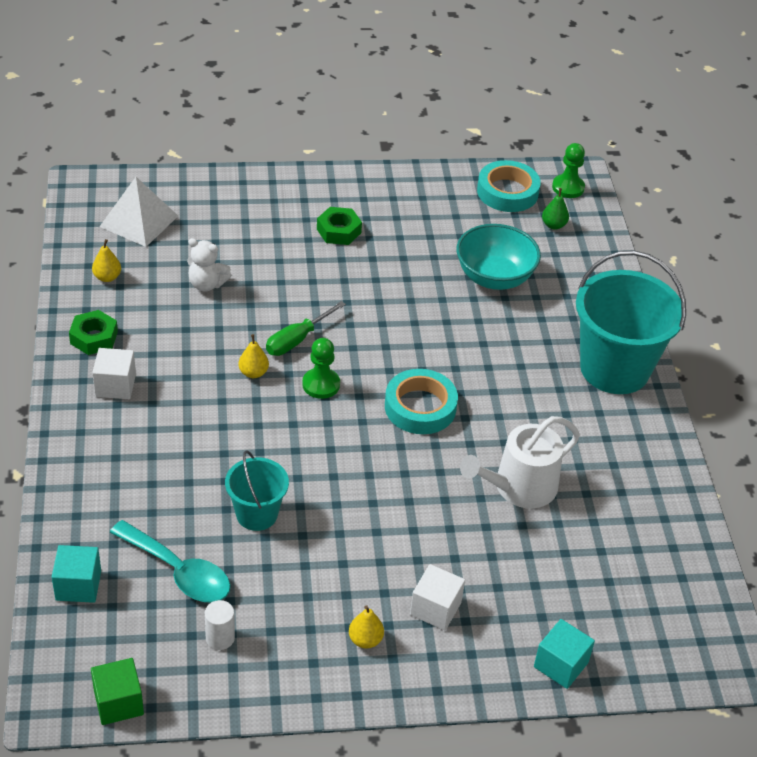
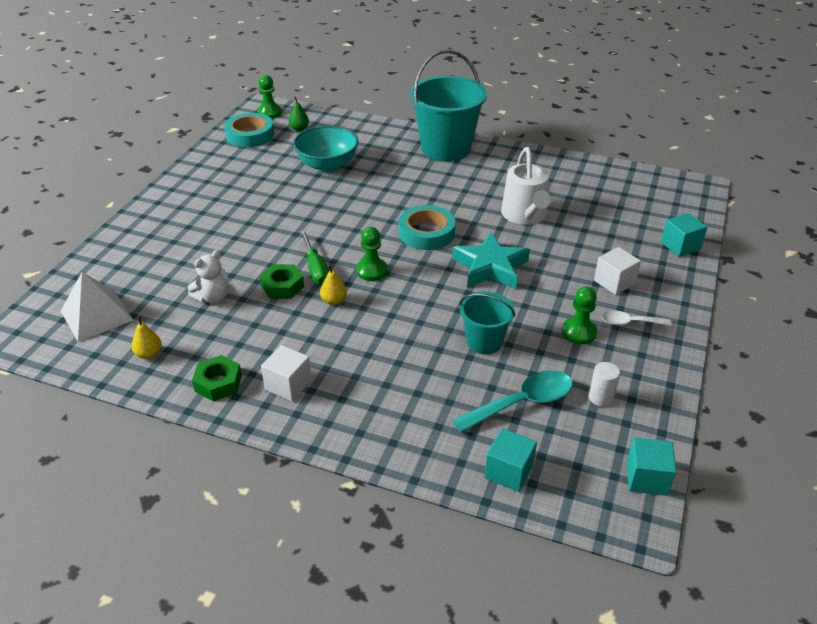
camera: 60 degrees left, 5 degrees down
green cube [91,658,144,725] -> turquoise cube [627,437,676,496]
green nut [317,207,362,245] -> green nut moved to [260,264,304,299]
yellow pear [349,605,384,648] -> white spoon [602,311,672,326]
none -> turquoise star [452,232,530,289]
none -> green pawn [562,286,597,344]

